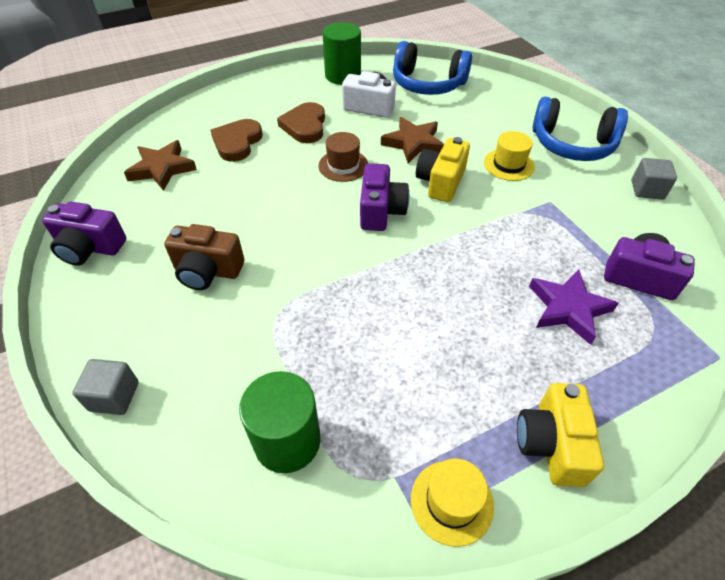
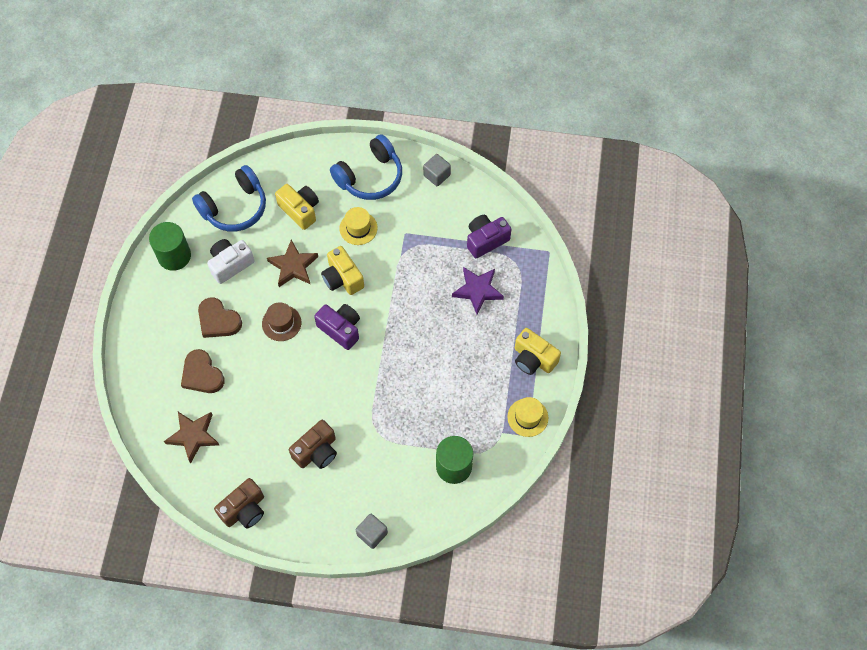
camera: 55 degrees left, 15 degrees up
purple camera [42,202,126,266] -> brown camera [214,478,264,529]
none -> yellow camera [275,184,319,230]

